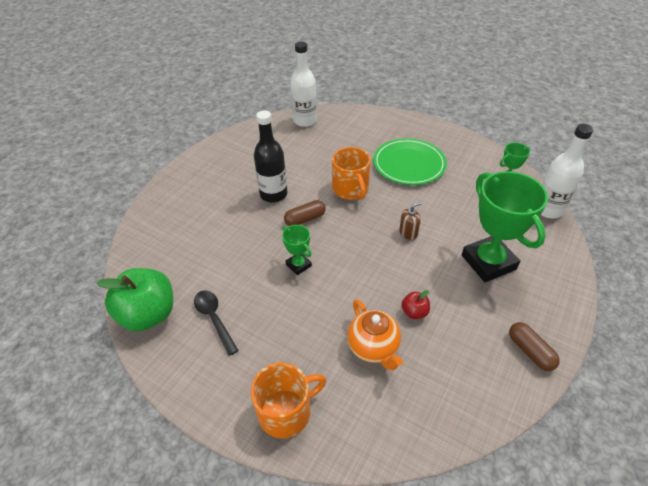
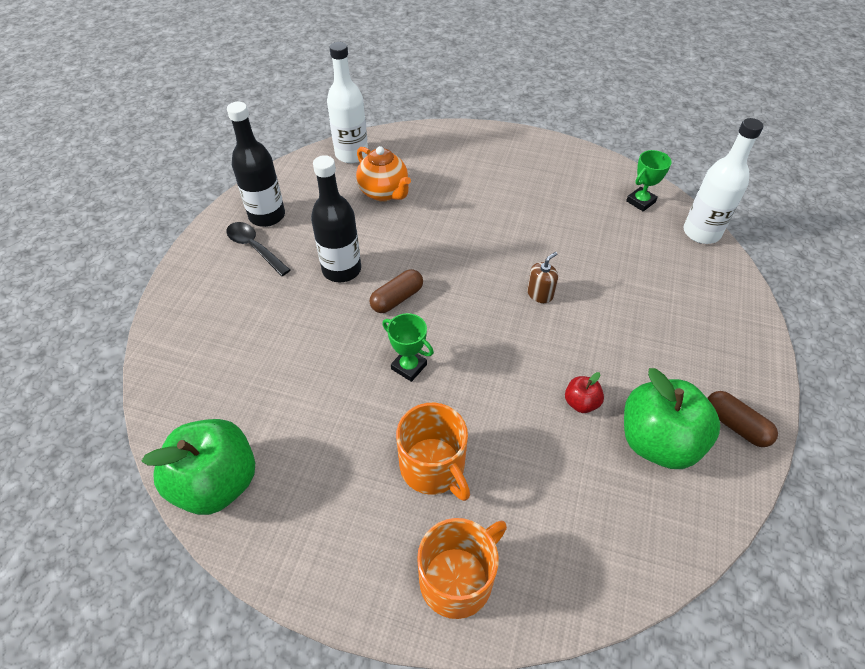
camera: 15 degrees left, 5 degrees up
black spoon [194,290,239,356] -> black spoon moved to [226,222,290,276]
orange mug [332,147,371,200] -> orange mug moved to [396,403,470,501]
orange teapot [347,299,403,371] -> orange teapot moved to [356,146,411,202]
green plate [373,138,447,185] -> none
green trophy [462,171,548,282] -> none
none -> black bottle [227,102,285,227]
none -> green apple [624,368,720,469]

